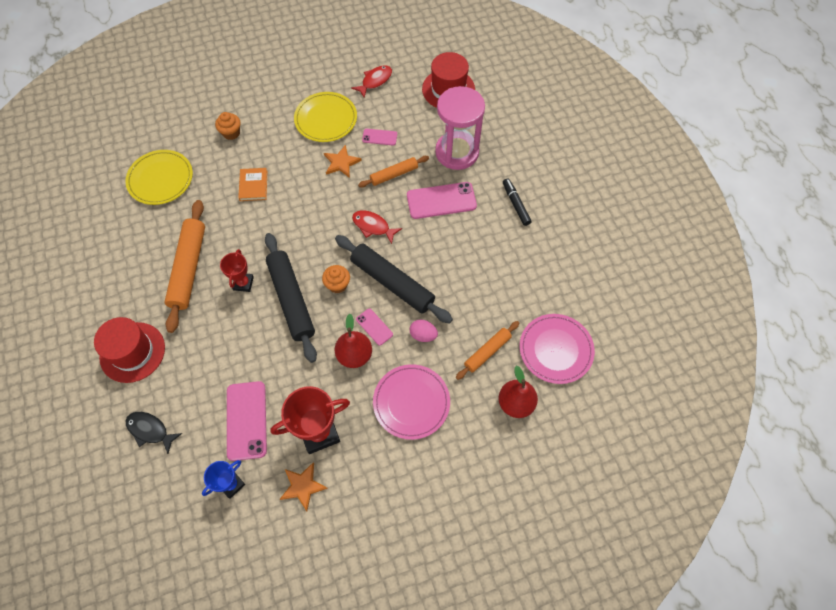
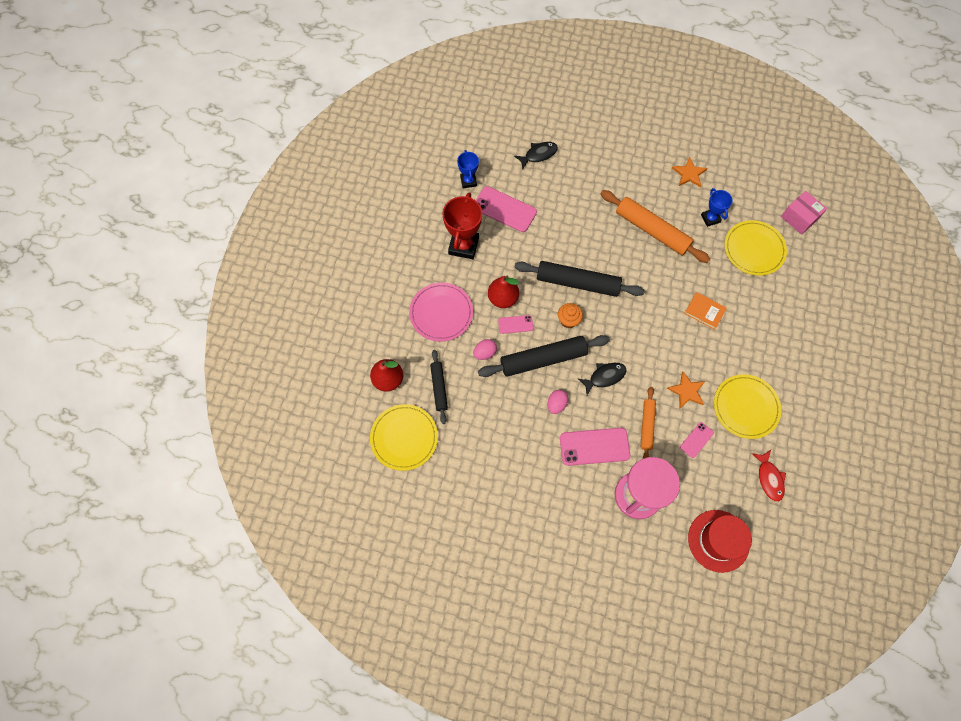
camera: 125 degrees right, 5 degrees up
red hat [94,317,165,383] -> none
orange cupcake [215,112,241,140] -> none
red trophy [220,249,254,292] -> none
orange star [280,462,328,511] -> orange star moved to [672,157,707,187]
red fish [352,210,402,244] -> black fish [578,363,627,395]
pink phone [407,182,477,219] -> pink phone turned 60 degrees clockwise [560,428,631,466]
orange rolling pin [456,321,519,380] -> black rolling pin [430,350,448,424]
black marker [503,178,532,226] -> none
pink plate [520,314,595,384] -> yellow plate [370,404,438,471]
none -> pink egg [548,390,568,414]
none -> blue trophy [701,188,733,227]
none -> pink box [781,191,827,234]

